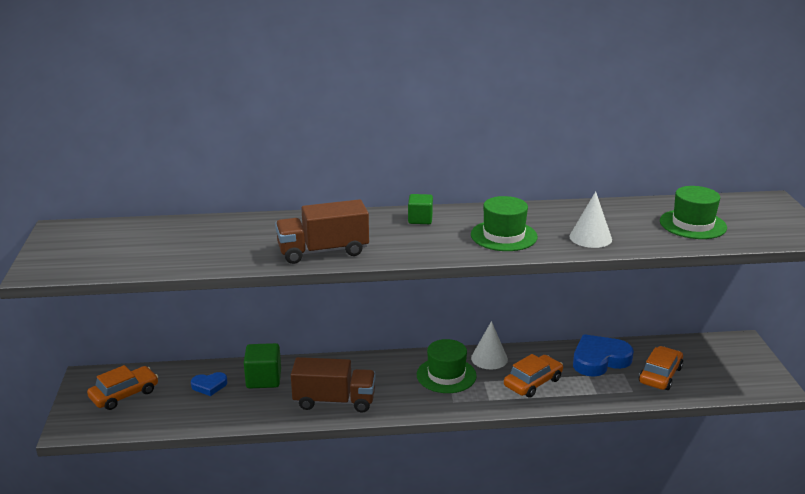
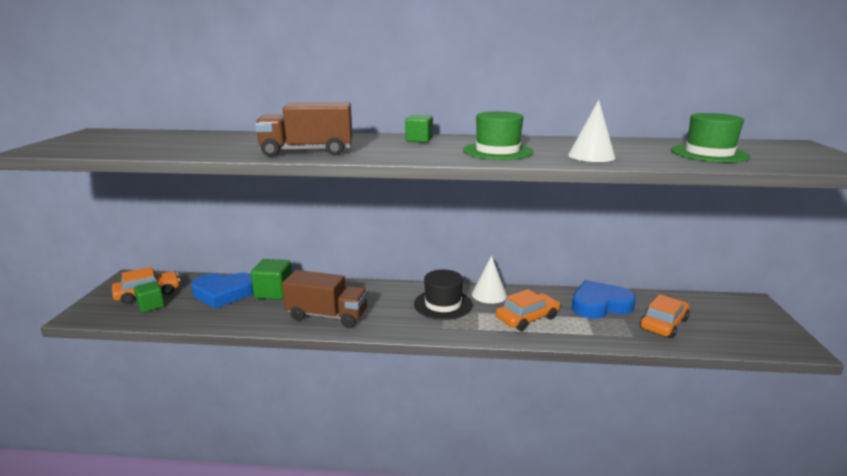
camera: 10 degrees right, 5 degrees down
blue heart [191,372,228,396] -> blue heart [191,273,253,309], size x1.88
green hat [417,339,477,393] -> black hat [414,269,472,320]
none -> green cube [134,281,165,313]

